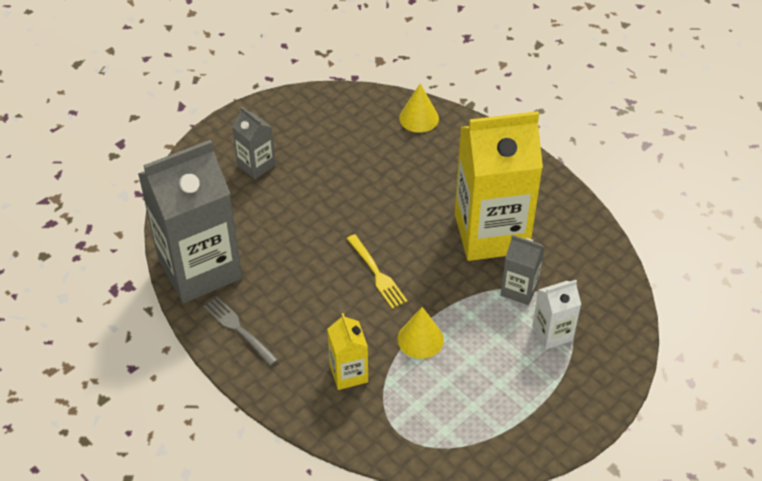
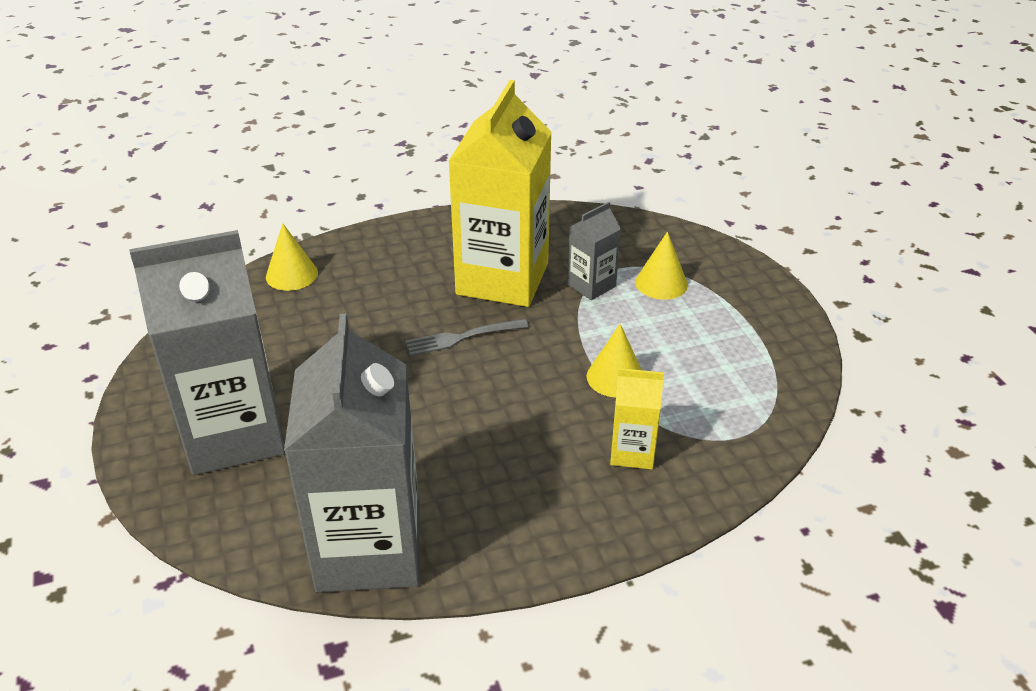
camera: 65 degrees left, 10 degrees down
grey fork [203,296,279,366] -> grey fork moved to [405,319,529,356]
grey carton [232,107,275,179] -> grey carton [129,230,285,475], size x2.18
yellow fork [347,234,407,309] -> none
white carton [532,280,581,350] -> yellow cone [635,232,688,300]

